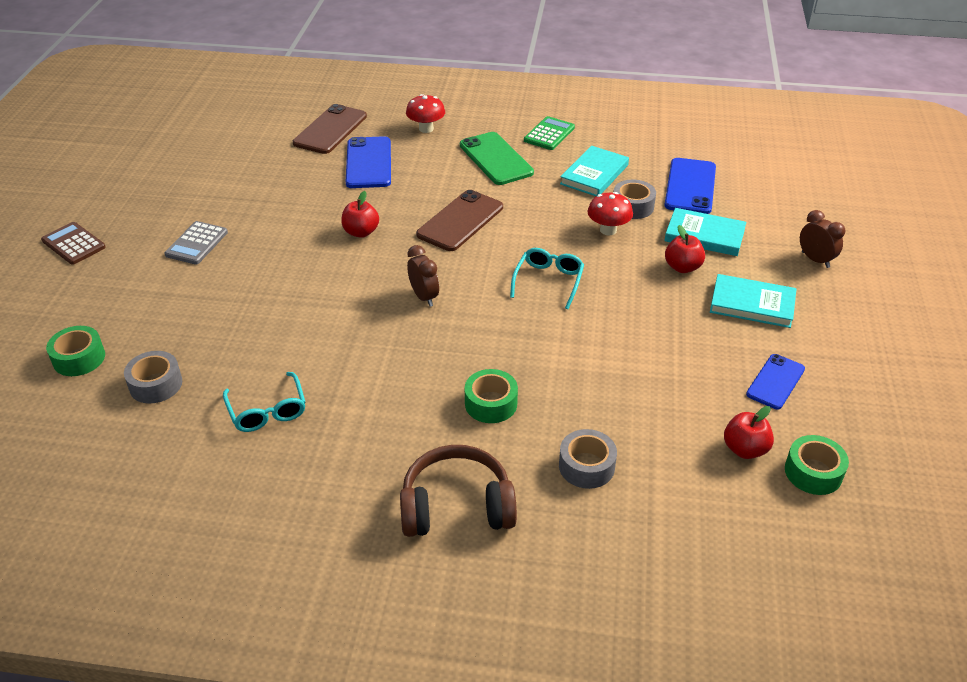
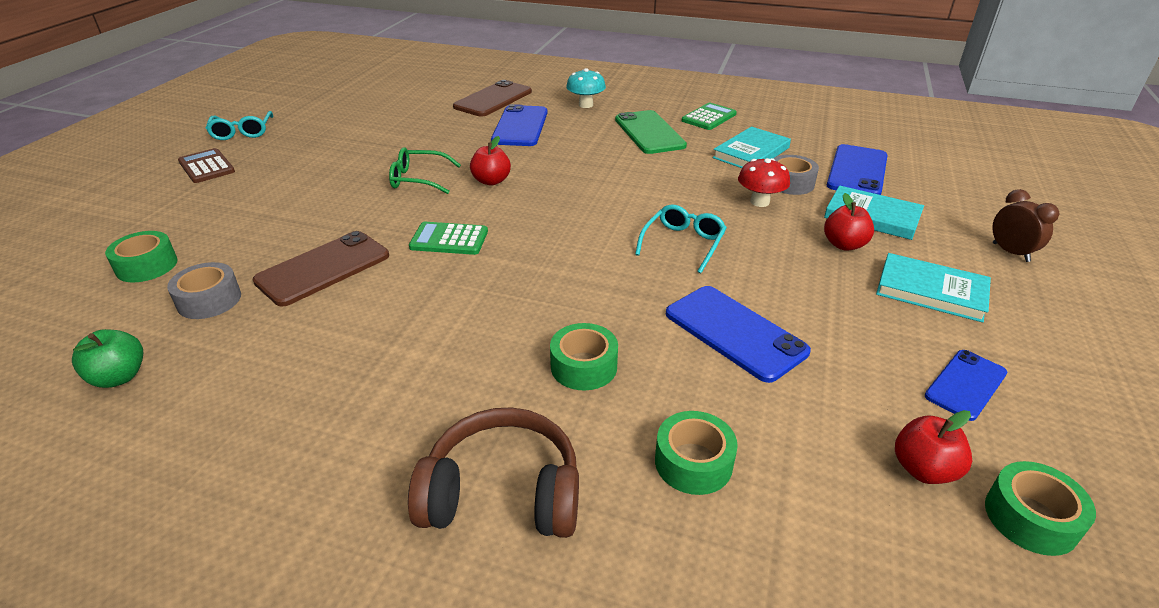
camera: 10 degrees right, 5 degrees down
grey calculator [164,221,228,265] -> none
turquoise glasses [223,372,306,432] -> turquoise glasses moved to [206,111,273,140]
red mushroom [406,94,445,133] -> turquoise mushroom [566,68,606,108]
brown clock [407,245,439,307] -> none
brown phone [416,190,503,251] -> brown phone moved to [252,231,389,306]
grey tape [559,429,617,489] -> green tape [655,411,738,495]
none -> green apple [72,329,143,388]
none -> green glasses [389,147,461,194]
none -> green calculator [409,222,488,255]
none -> blue phone [666,286,811,383]

